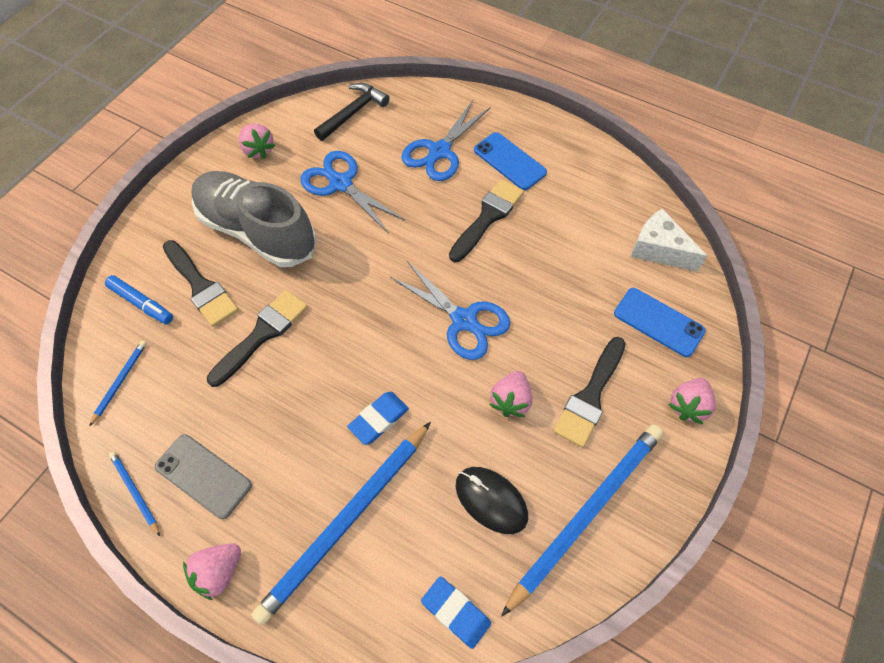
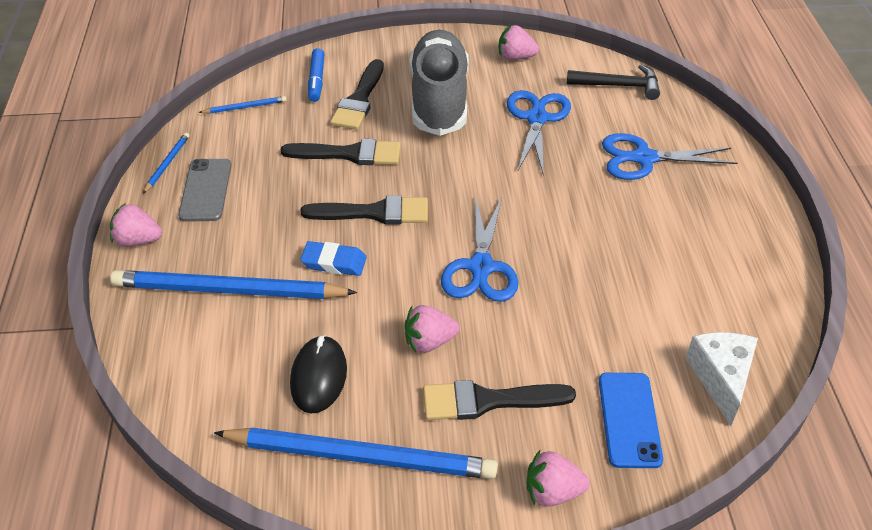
camera: 55 degrees right, 15 degrees down
pink strawberry [239,124,275,159] -> pink strawberry turned 75 degrees clockwise [499,25,539,60]
blue eraser [421,576,491,649] -> none
black brush [449,179,524,262] -> black brush moved to [300,195,428,225]
blue phone [474,132,547,190] -> none

